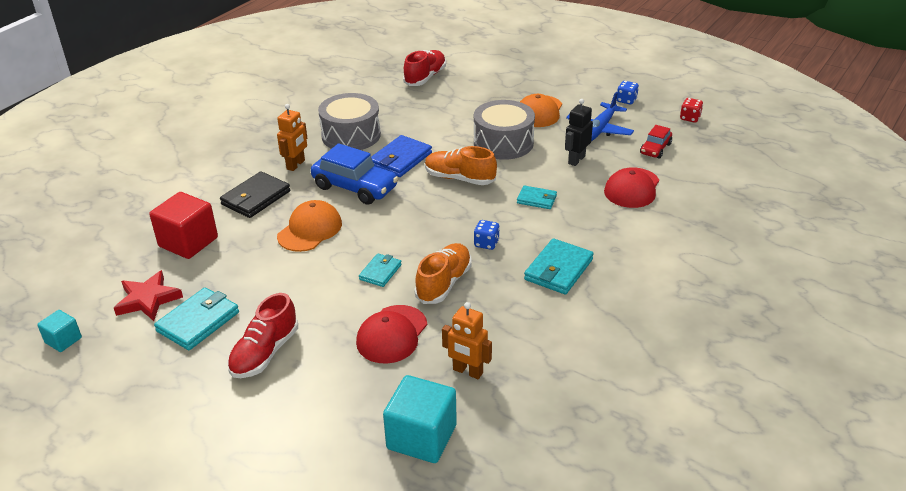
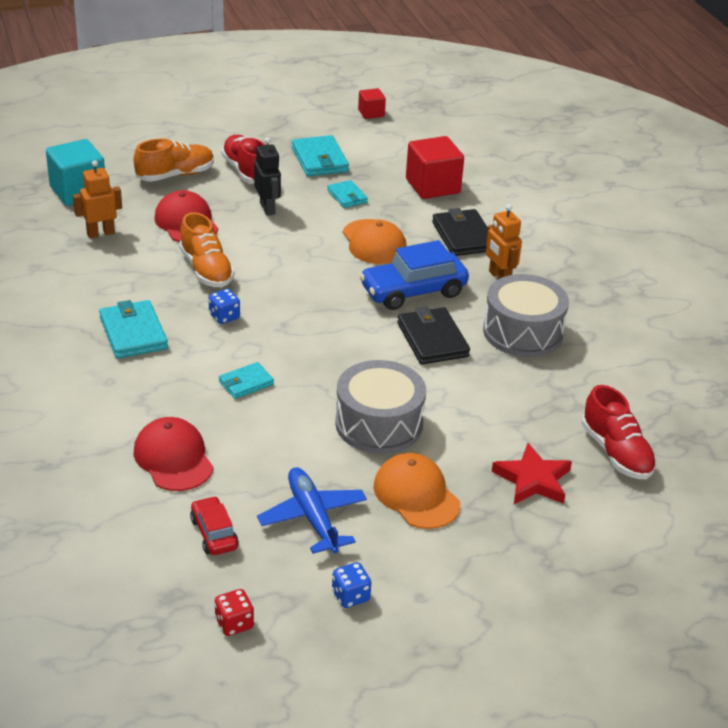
camera: 125 degrees right, 0 degrees up
turquoise cube [37,310,82,352] -> red cube [358,88,386,119]
red star [114,270,183,321] -> red star moved to [492,443,572,504]
turquoise wallet [359,253,402,287] -> turquoise wallet moved to [327,180,368,208]
blue wallet [371,135,432,177] -> black wallet [397,307,470,365]
orange shoe [425,146,497,185] -> orange shoe moved to [134,139,214,182]
black robot [565,99,593,166] -> black robot moved to [254,137,281,216]

